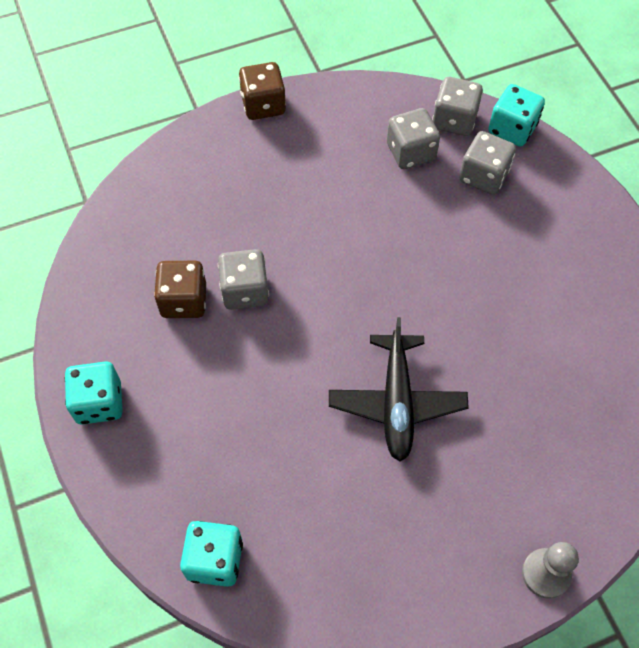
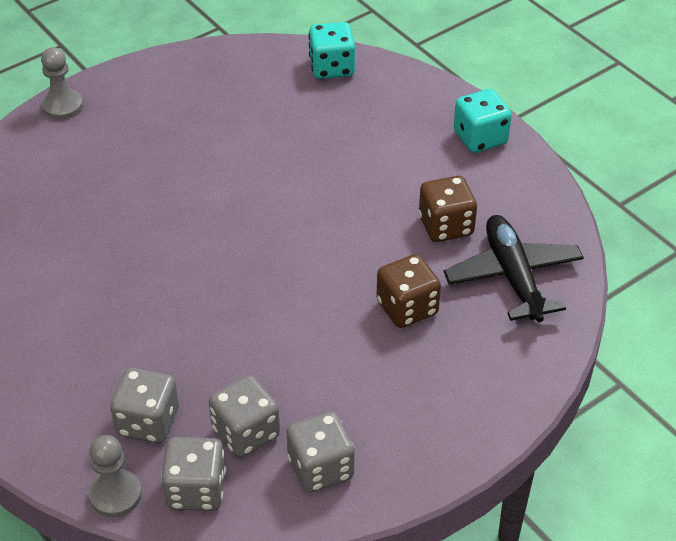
camera: 165 degrees right, 15 degrees down
grey dice [218,249,269,310] -> grey dice moved to [286,411,355,493]
brown dice [239,62,286,120] -> brown dice moved to [376,254,441,328]
black plane [329,317,469,462] -> black plane moved to [444,215,584,322]
turquoise dice [488,84,545,147] -> grey pawn [89,435,142,517]

